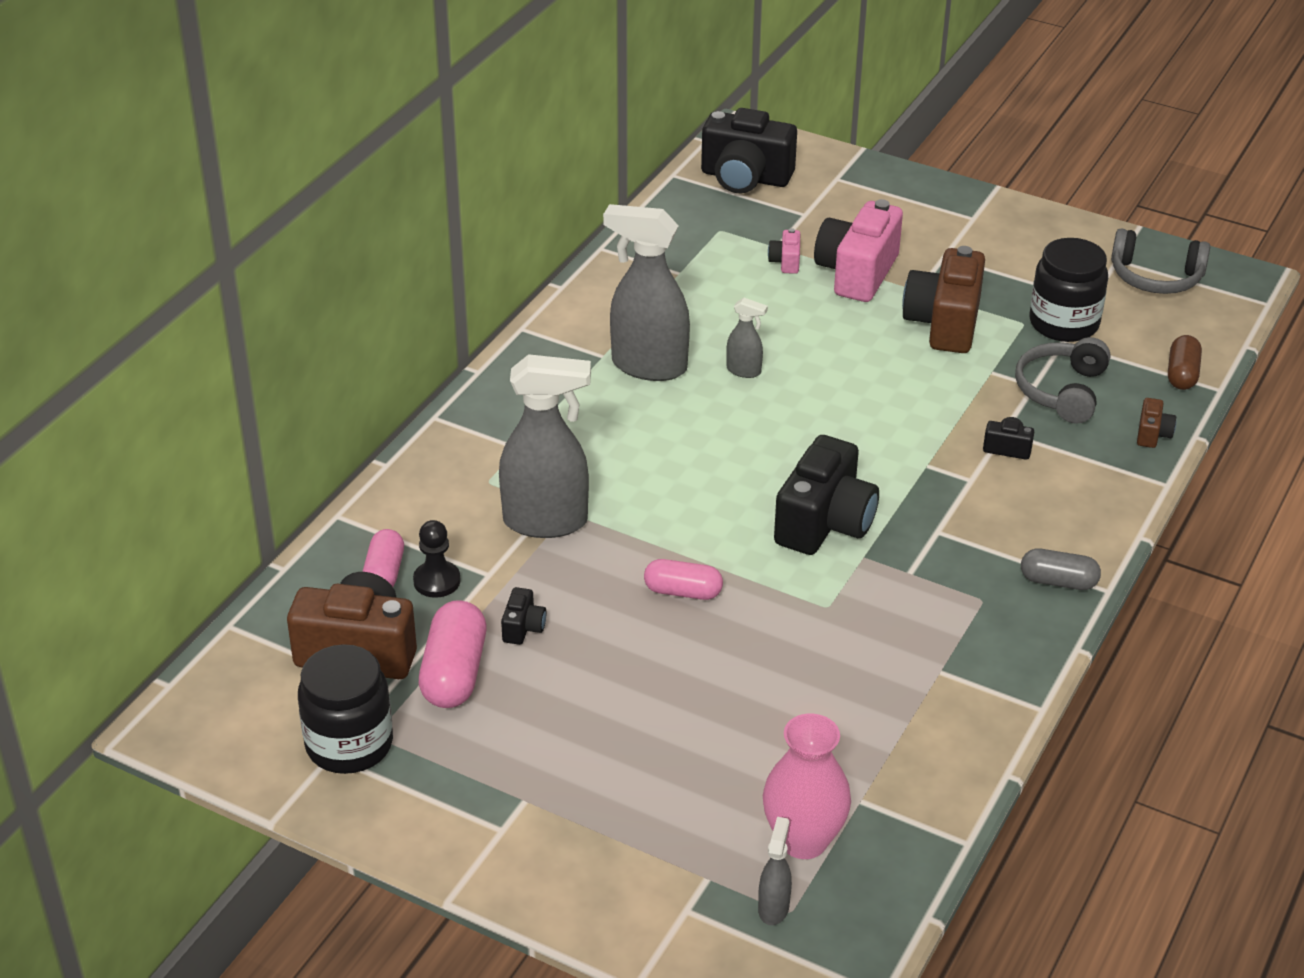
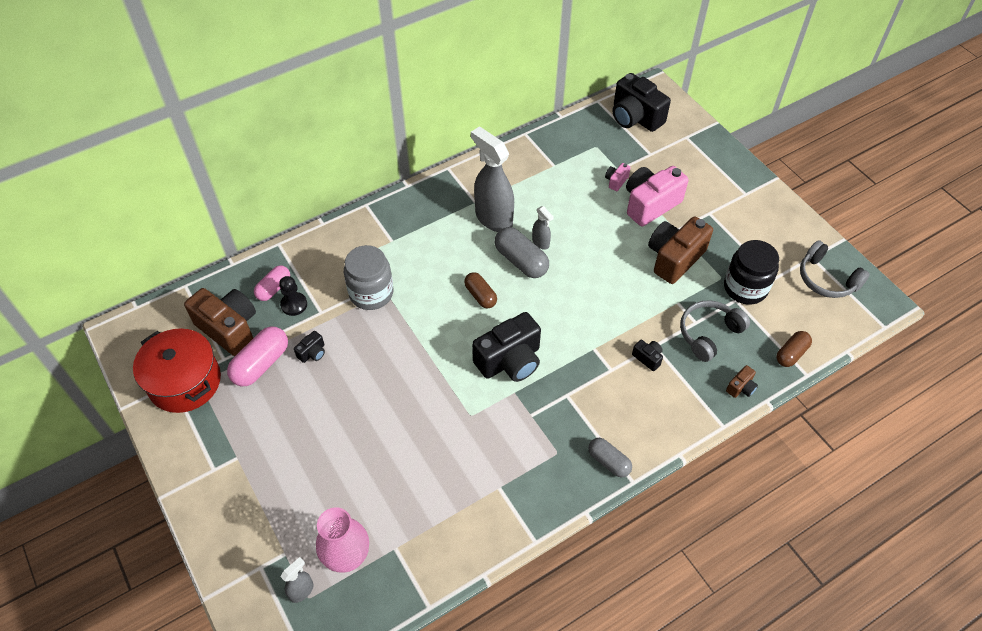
camera: 30 degrees right, 15 degrees up
black jar [298,644,393,774] -> red pot [133,329,221,413]
grey spray bottle [499,354,591,538] -> grey jar [344,245,393,310]
pink capsule [644,559,723,600] -> none
none -> brown capsule [464,272,497,308]
none -> grey capsule [495,227,549,278]

